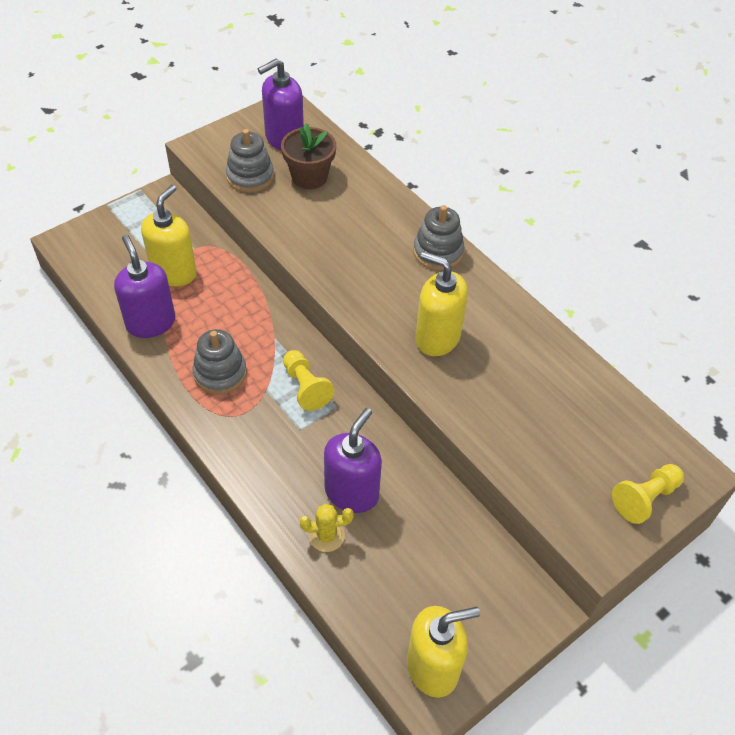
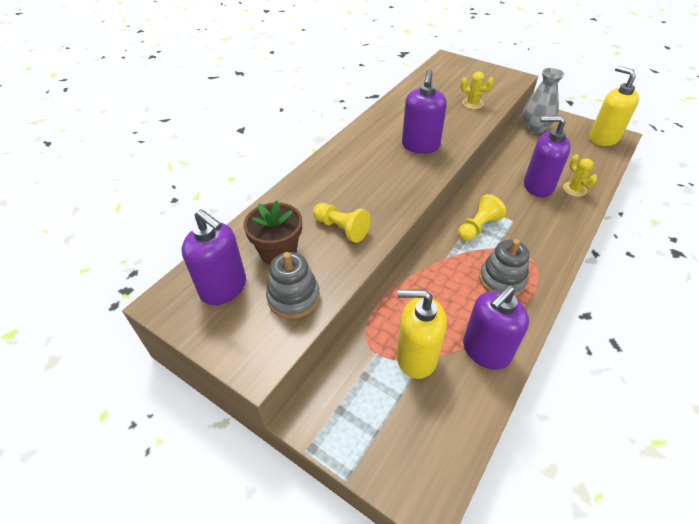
camera: 105 degrees left, 5 degrees down
grey stacking toy [413,205,464,270] -> none
yellow soap dispenser [415,252,468,356] -> purple soap dispenser [402,70,447,154]
yellow pawn [612,464,684,524] -> yellow pawn moved to [313,203,371,243]
none -> yellow cactus [461,71,494,109]
none -> grey vase [522,68,565,134]

